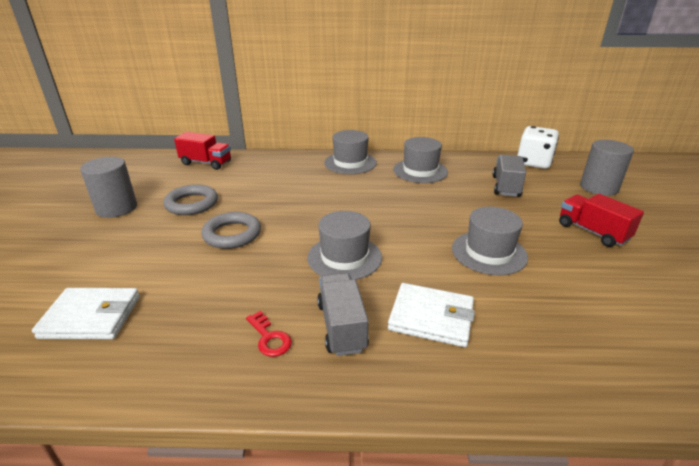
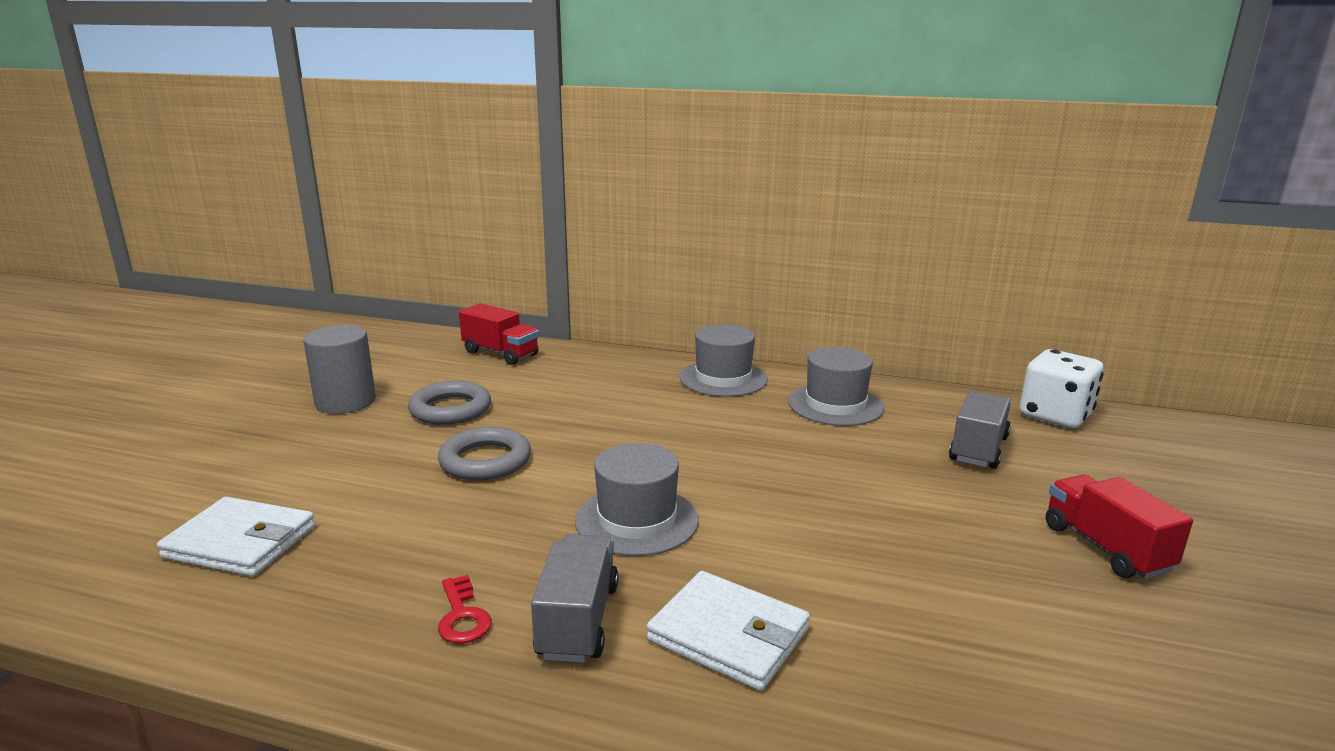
camera: 15 degrees right, 10 degrees down
grey hat [452,207,528,275] -> none
grey cylinder [580,140,634,196] -> none

